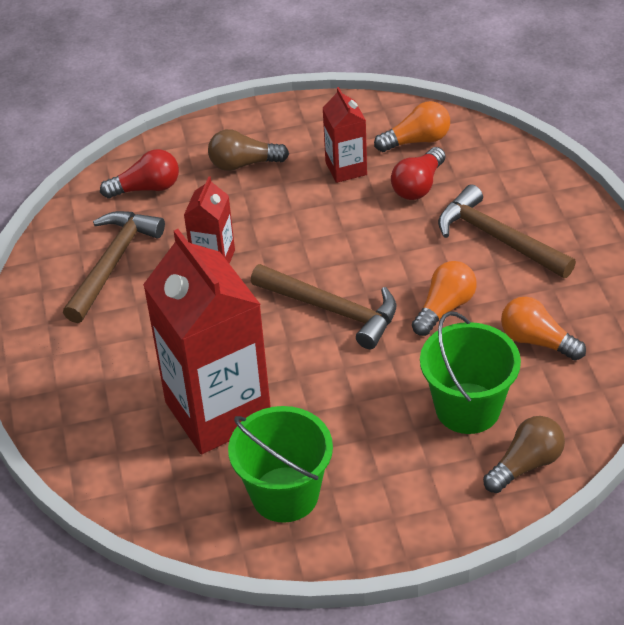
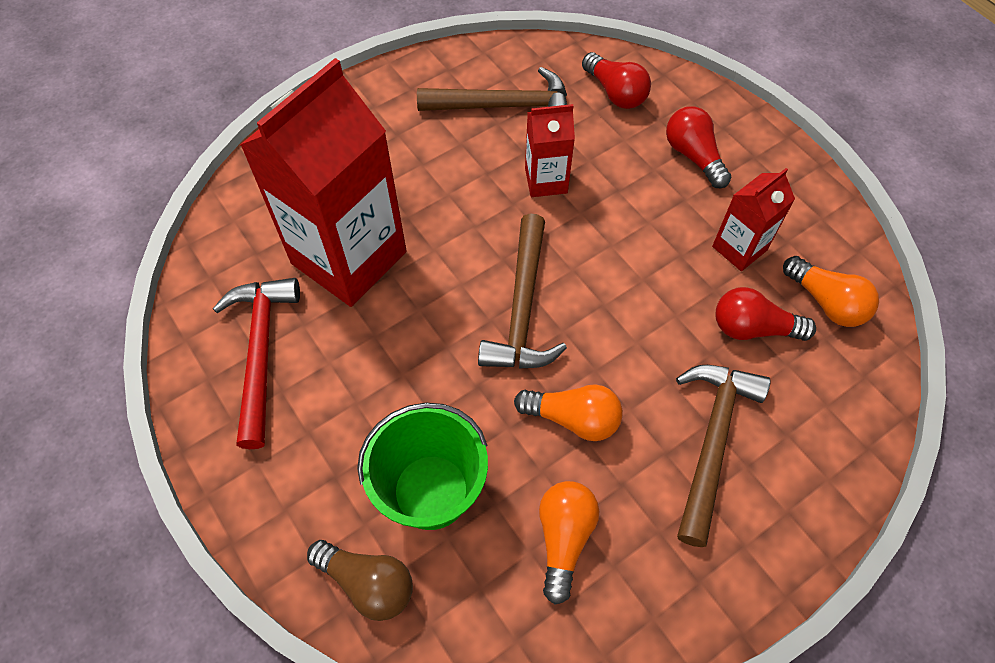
camera: 65 degrees right, 15 degrees up
brown light bulb [208,129,289,171] -> red light bulb [666,106,731,188]
green bucket [228,406,333,523] -> red hammer [213,278,300,449]

